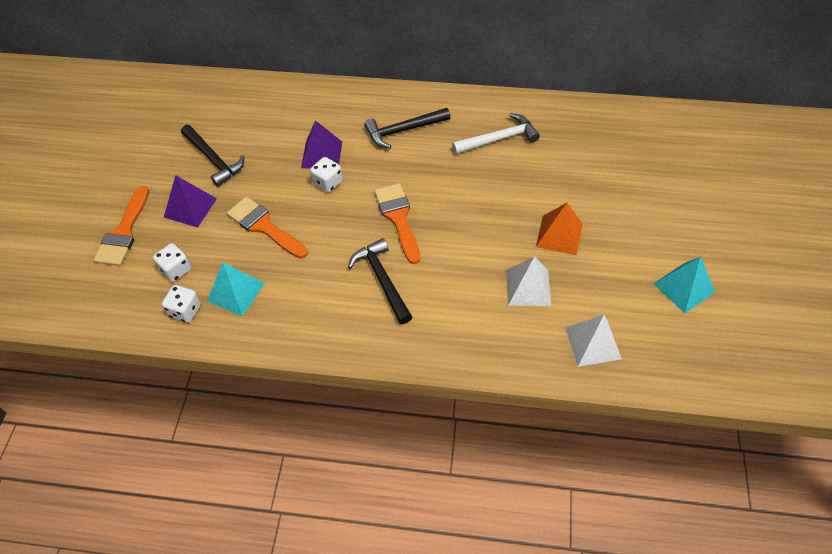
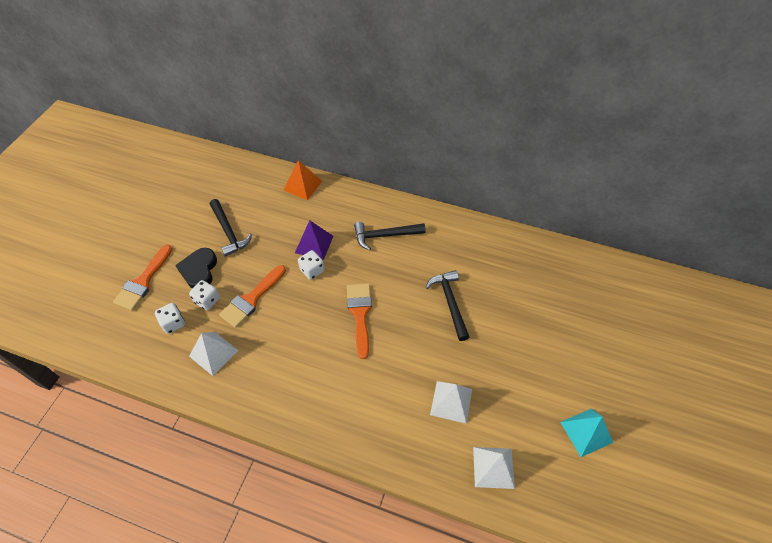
camera: 10 degrees right, 0 degrees up
white dice [162,285,201,323] -> white dice moved to [189,280,220,310]
purple pyramid [164,175,217,228] -> black heart [175,248,217,289]
turquoise pyramid [207,262,265,316] -> white pyramid [189,332,238,376]
orange brush [227,197,308,259] -> orange brush turned 105 degrees counterclockwise [219,265,286,328]
black hammer [348,238,412,324] -> black hammer moved to [426,270,469,341]
white hammer [452,113,540,154] -> none
orange pyramid [536,203,583,255] -> orange pyramid moved to [284,160,322,200]

